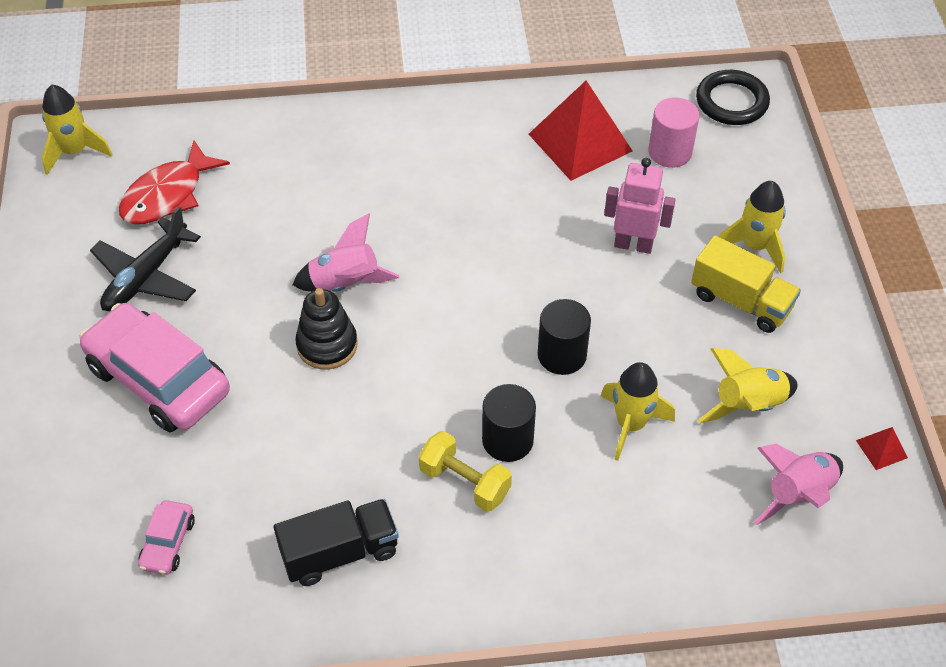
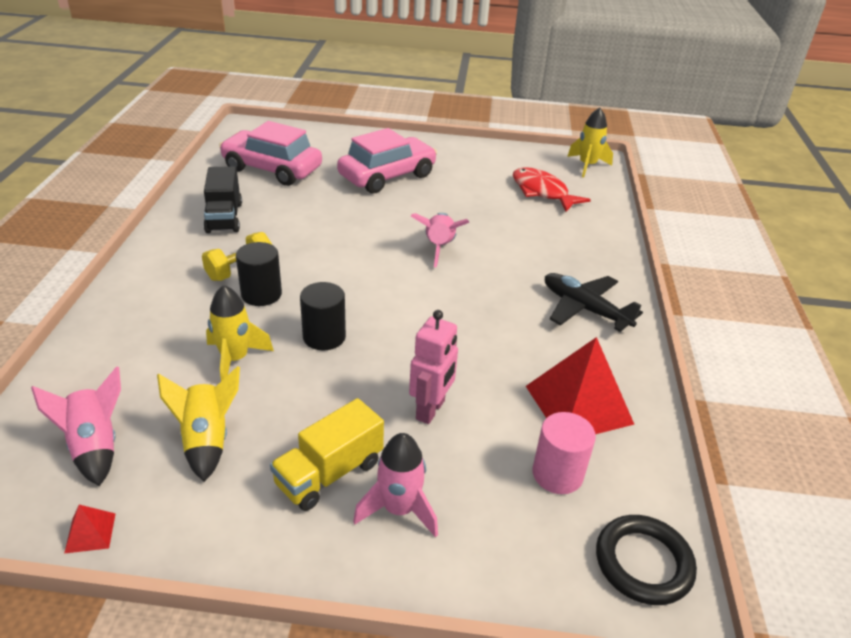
camera: 100 degrees right, 15 degrees down
black plane [90,206,201,311] -> black plane moved to [545,273,643,332]
pink car [138,500,195,575] -> pink car [219,121,322,186], size x2.21
black stacking toy [295,288,358,370] -> none
yellow rocket [719,181,786,273] -> pink rocket [353,433,438,538]

